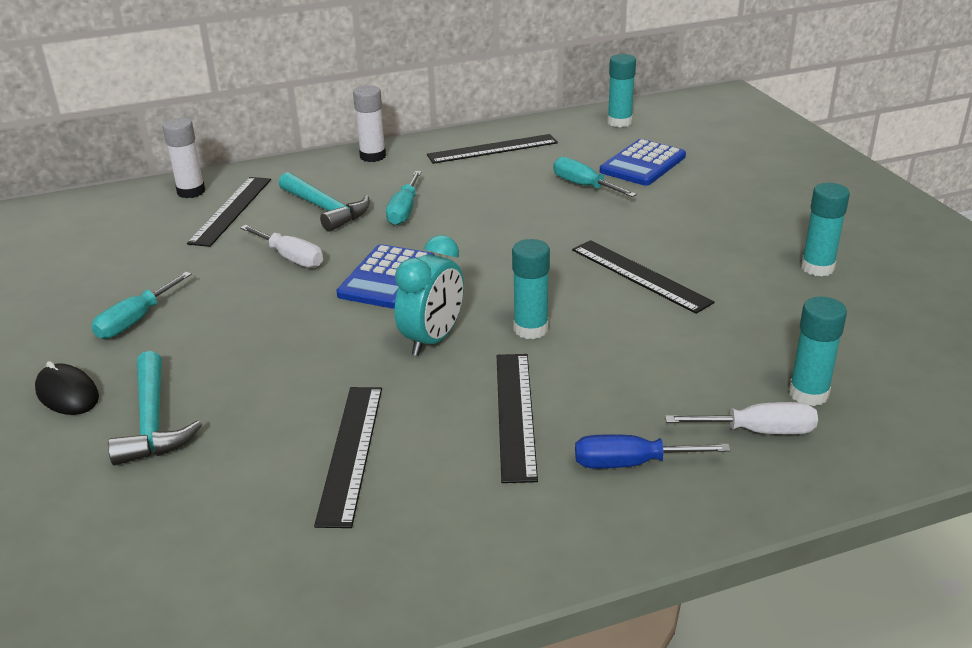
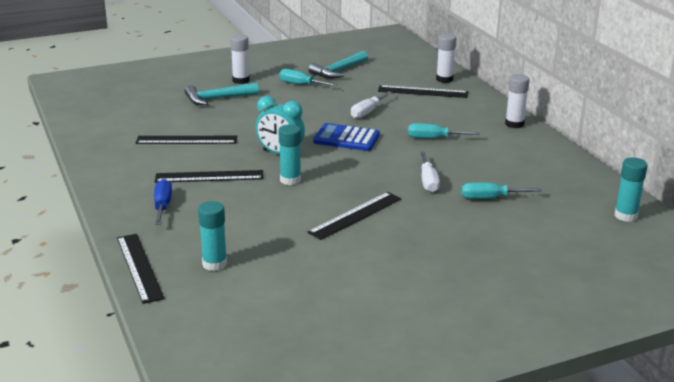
camera: 85 degrees right, 5 degrees down
black mouse [35,361,99,415] -> white glue stick [230,34,250,84]
turquoise hammer [279,172,370,232] -> turquoise hammer moved to [309,51,368,78]
black ruler [427,134,558,164] -> black ruler moved to [117,234,165,304]
turquoise screwdriver [553,157,637,197] -> turquoise screwdriver turned 135 degrees counterclockwise [461,182,542,199]
blue calculator [600,139,686,186] -> none
white screwdriver [665,402,818,434] -> white screwdriver moved to [420,152,440,192]
turquoise glue stick [801,183,850,276] -> none

